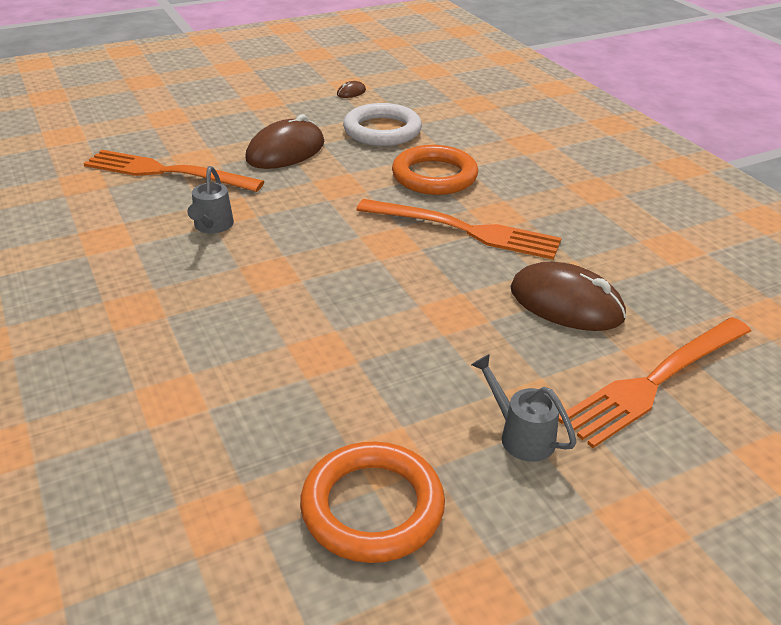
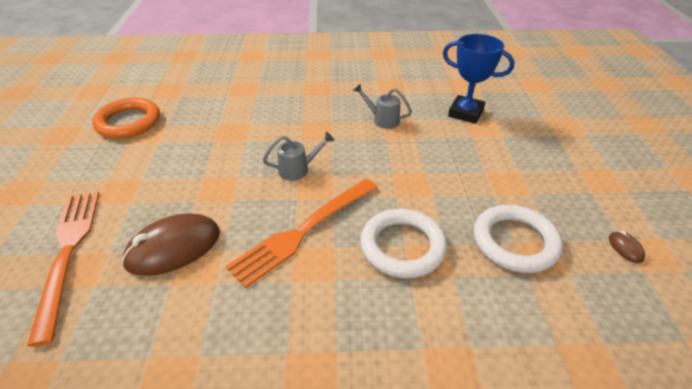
camera: 115 degrees right, 5 degrees up
orange fork [83,150,265,192] -> blue trophy [443,34,515,124]
brown mouse [245,114,324,169] -> none
orange ring [392,145,478,195] -> white ring [360,209,447,278]
grey watering can [471,354,577,462] -> grey watering can moved to [263,132,334,181]

